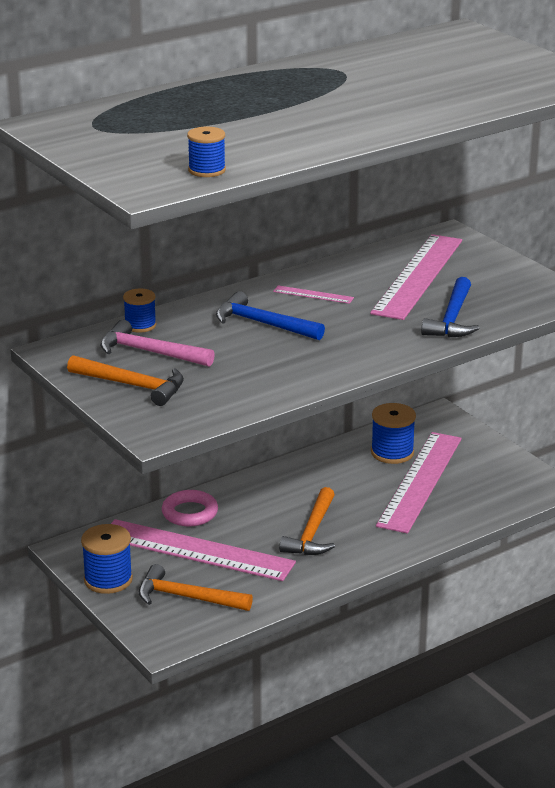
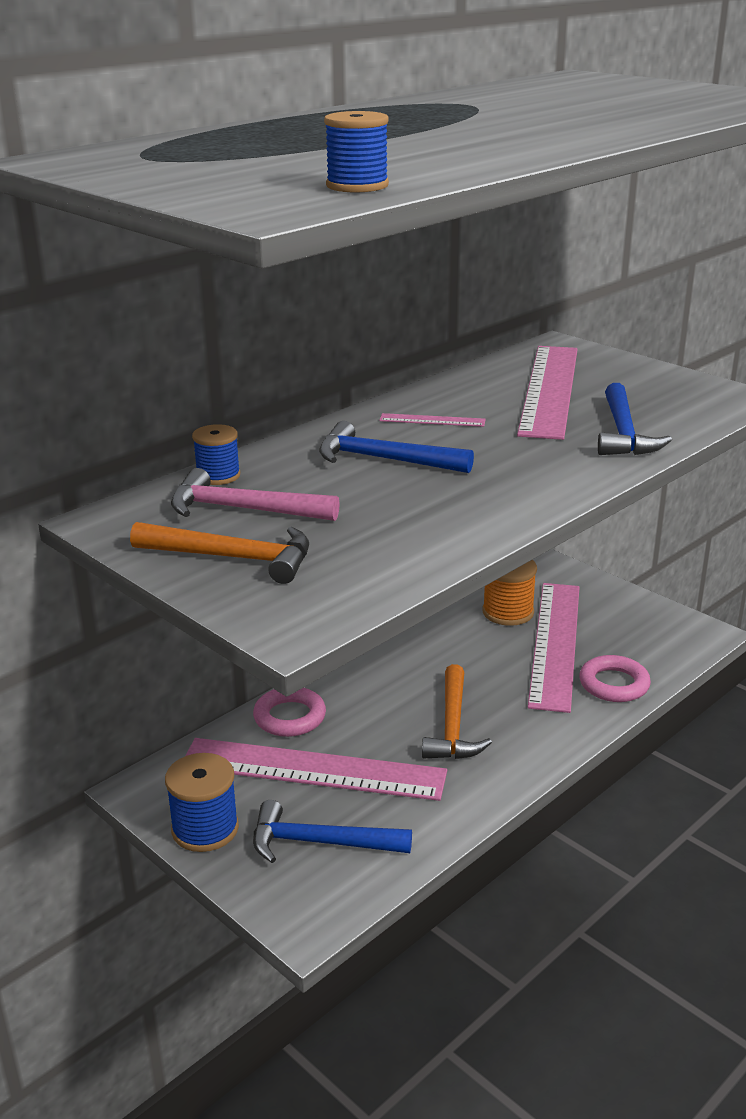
camera: 10 degrees left, 0 degrees up
orange hammer [139,564,253,611] -> blue hammer [253,800,412,863]
blue spool [371,403,416,464] -> orange spool [482,560,537,626]
none -> pink ring [579,655,651,702]

